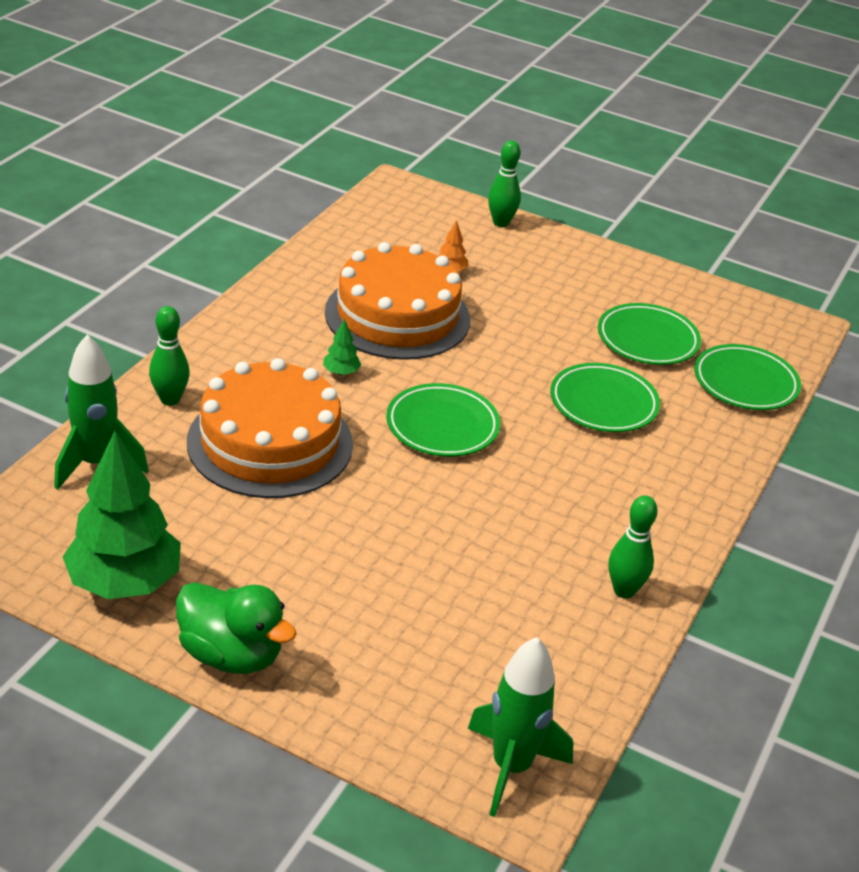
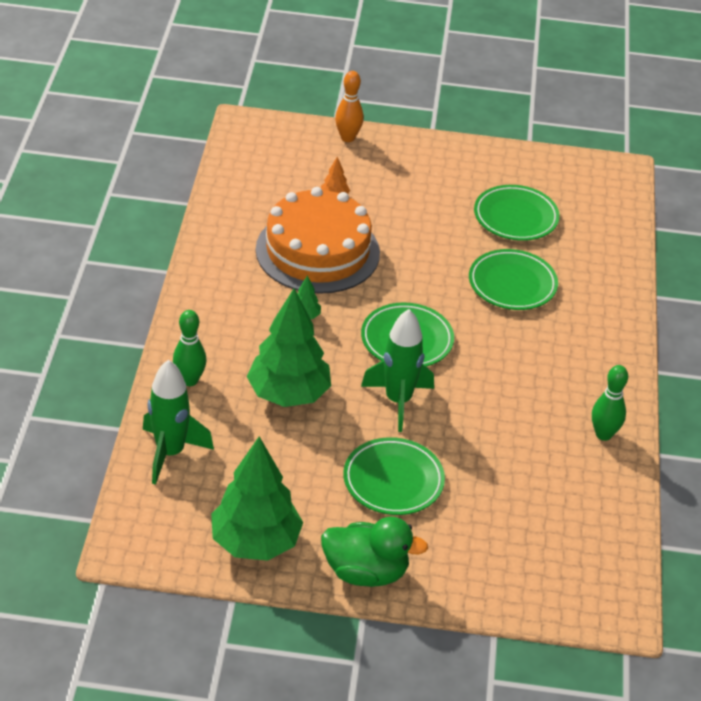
camera: 20 degrees left, 5 degrees up
orange cake [187,358,353,498] -> green tree [247,288,331,407]
green rocket [468,637,573,817] -> green rocket moved to [361,309,434,432]
green bowling pin [488,140,521,227] -> orange bowling pin [335,71,364,142]
green plate [694,344,801,410] -> green plate moved to [343,437,445,515]

